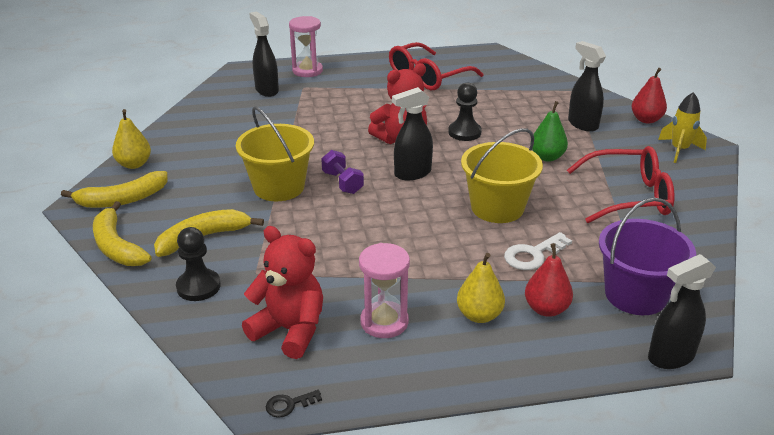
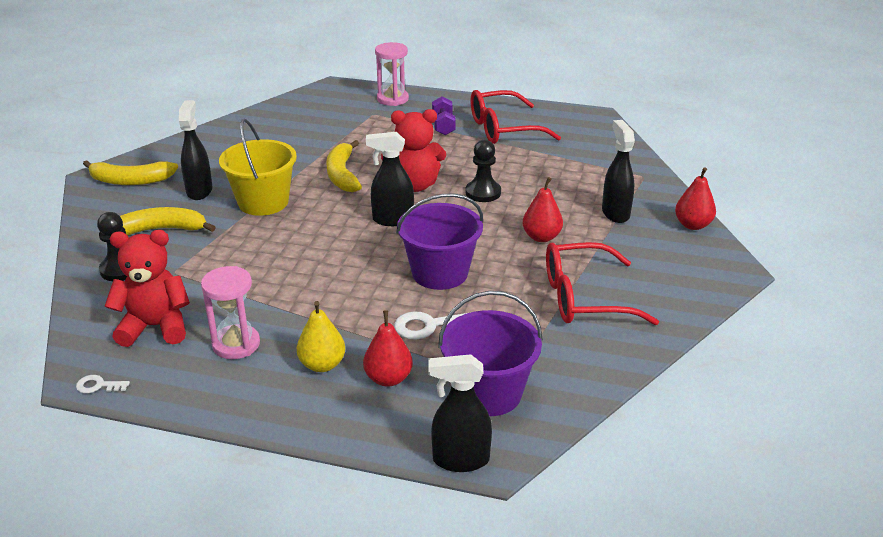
camera: 25 degrees right, 0 degrees up
yellow banana [93,201,151,266] -> yellow banana moved to [326,140,362,192]
yellow pear [112,109,151,169] -> none
red teddy bear [242,226,323,359] -> red teddy bear turned 60 degrees counterclockwise [105,230,190,347]
black spray bottle [249,11,279,97] -> black spray bottle moved to [179,100,213,200]
black key [266,390,322,418] -> white key [76,375,130,393]
purple dumbbell [321,150,364,194] -> purple dumbbell moved to [432,97,456,135]
yellow bucket [461,128,543,223] -> purple bucket [396,194,483,290]
green pear [532,101,568,162] -> red pear [522,177,563,242]
red glasses [567,146,675,223] -> red glasses turned 150 degrees clockwise [546,242,659,325]
yellow rocket [658,92,707,163] -> none

